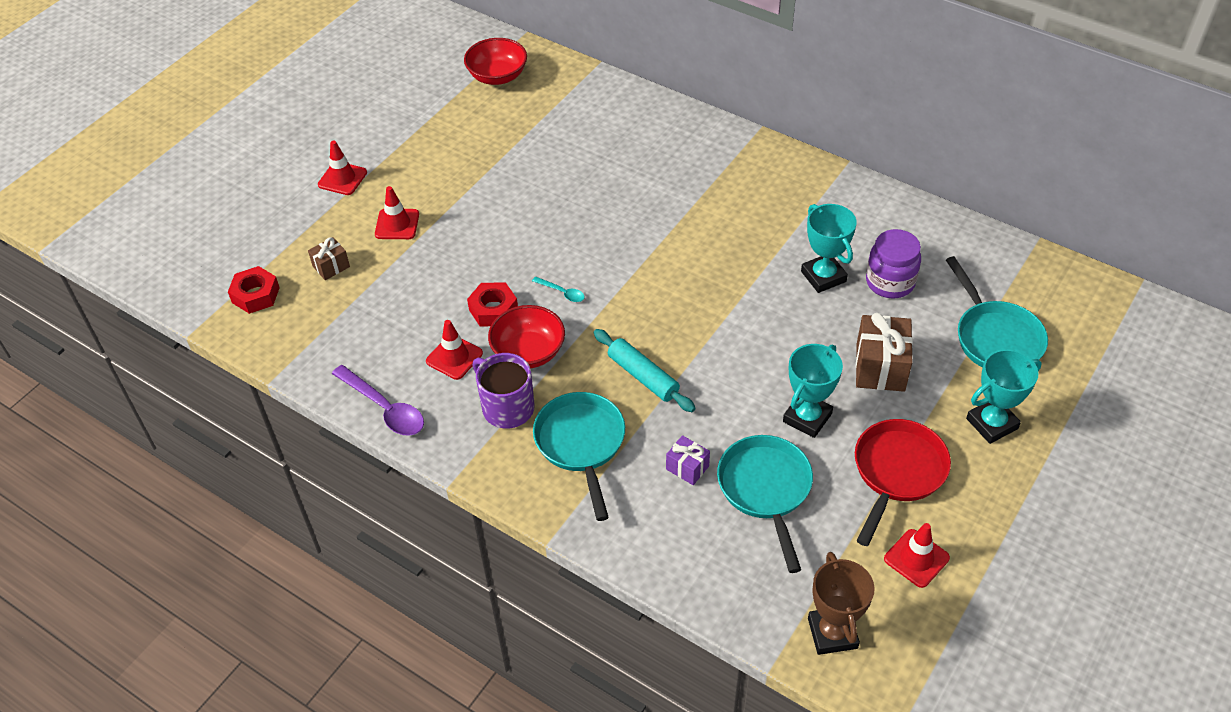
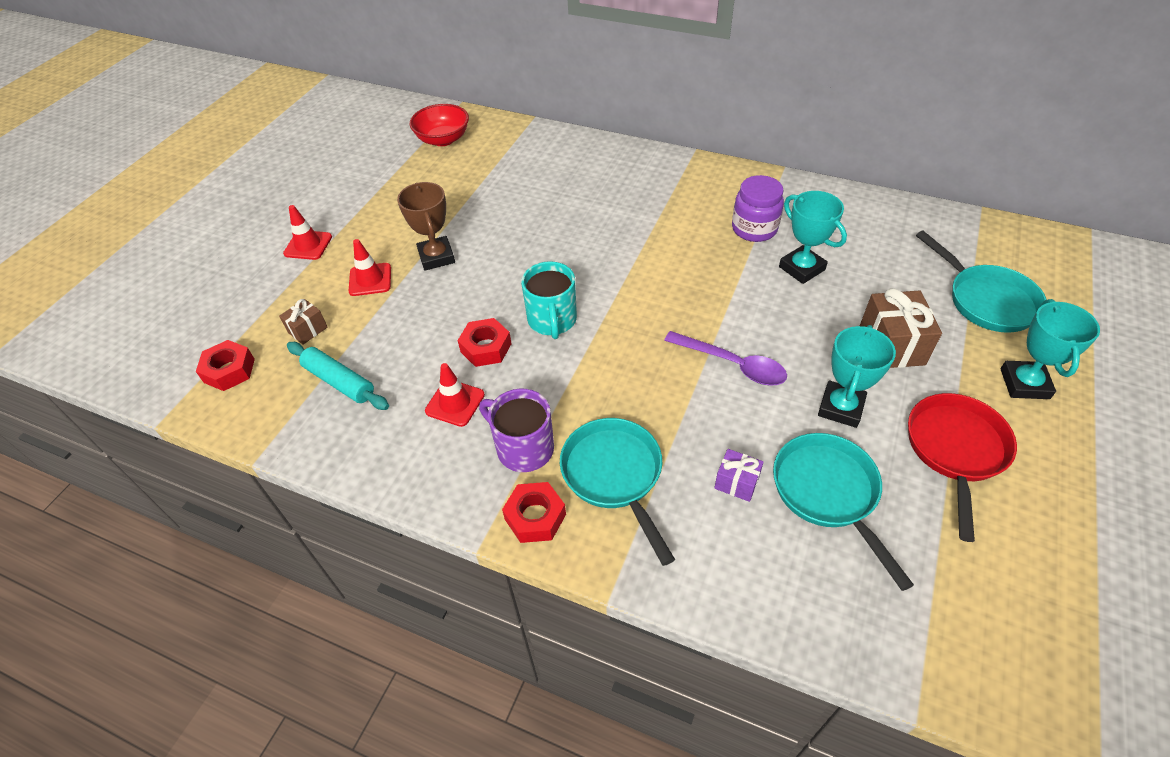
camera: 10 degrees left, 0 degrees up
purple spoon [332,365,424,436] -> purple spoon moved to [664,331,787,386]
red bowl [488,305,565,368] -> none
turquoise spoon [532,277,585,302] -> turquoise mug [521,261,577,339]
turquoise rolling pin [594,329,696,412] -> turquoise rolling pin moved to [287,342,389,410]
brown trophy [808,552,875,655] -> brown trophy moved to [397,182,455,271]
purple jar [866,229,921,299] -> purple jar moved to [732,175,784,242]
red traffic cone [884,523,950,588] -> none
turquoise trophy [966,349,1042,444] -> turquoise trophy turned 45 degrees counterclockwise [1001,299,1100,399]
none -> red nut [502,482,566,543]

